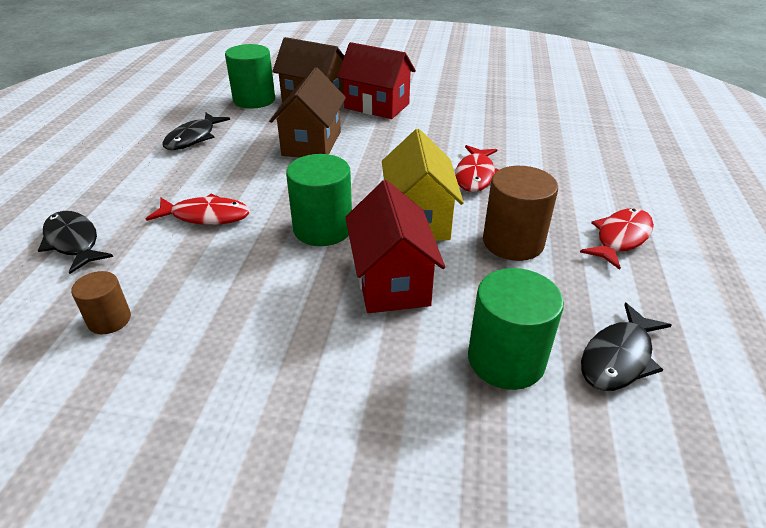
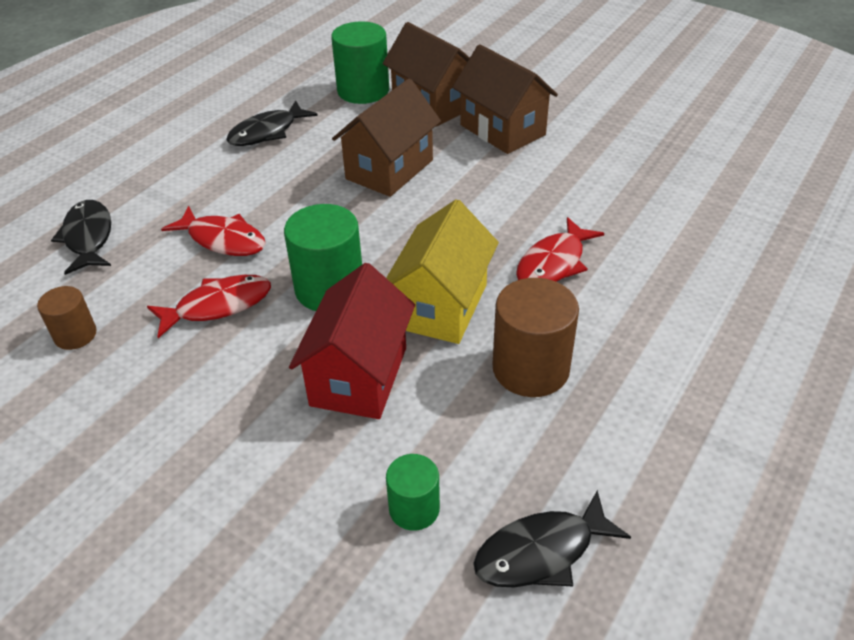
camera: 25 degrees right, 5 degrees up
red house [337,42,416,119] -> brown house [452,44,558,154]
green cylinder [468,268,564,390] -> green cylinder [386,454,440,531], size x0.57
red fish [580,208,654,270] -> red fish moved to [147,275,271,338]

